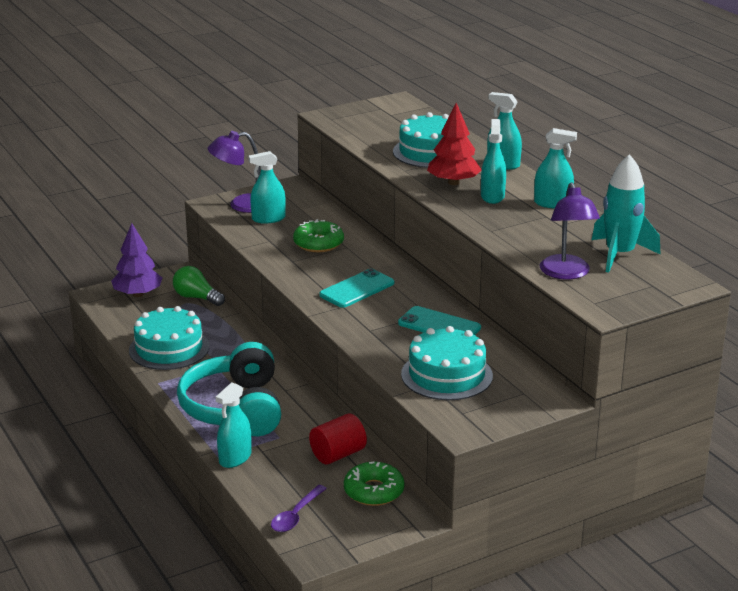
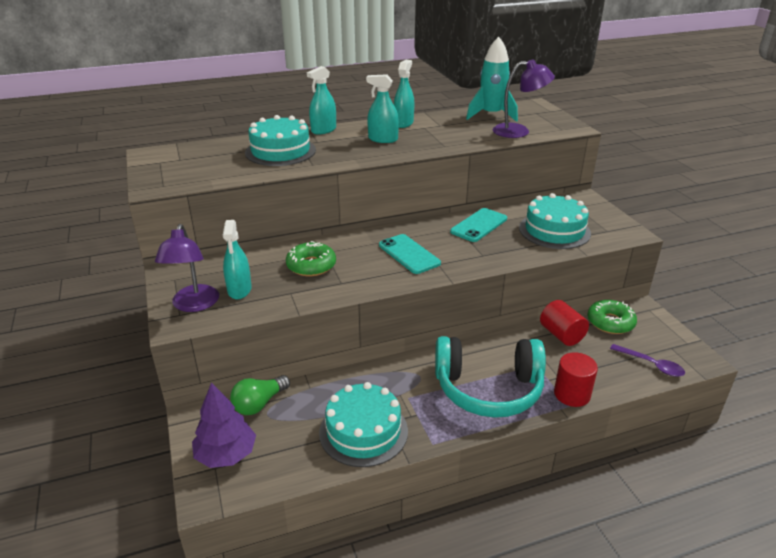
camera: 80 degrees left, 5 degrees up
turquoise spray bottle [215,382,251,468] -> red cylinder [554,352,598,407]
red tree [427,103,482,185] -> none

